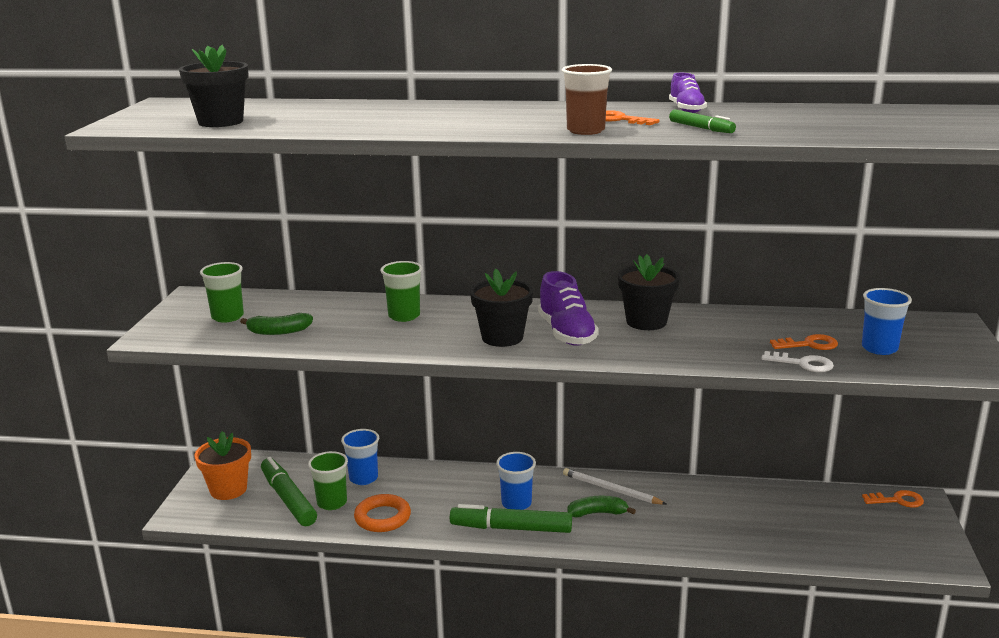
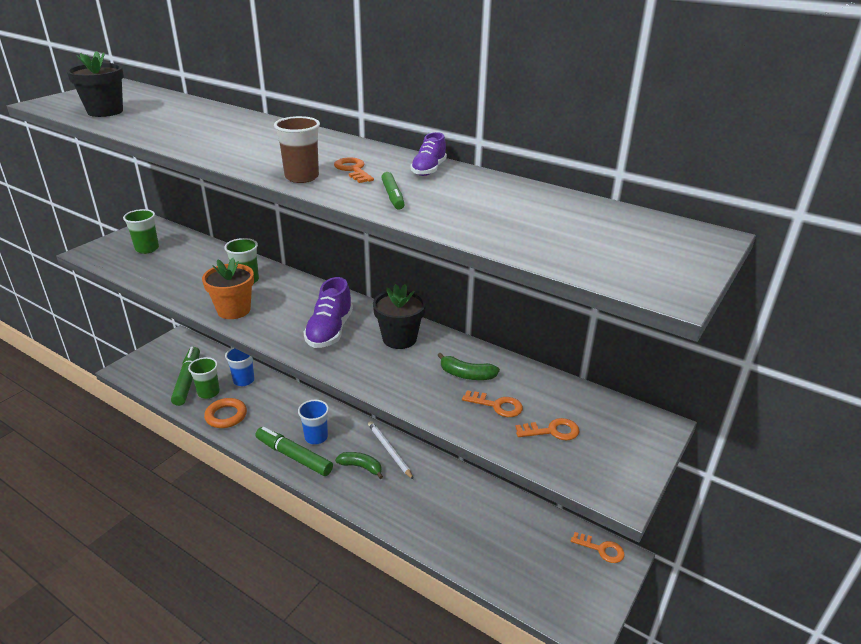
camera: 25 degrees right, 10 degrees up
orange flower pot [195,431,251,500] -> orange flower pot moved to [202,258,254,319]
green banana [240,313,313,335] -> green banana moved to [437,353,500,380]
black flower pot [470,269,533,347] -> none
white key [761,351,834,372] -> none
blue cup [862,288,912,355] -> orange key [515,418,580,440]

